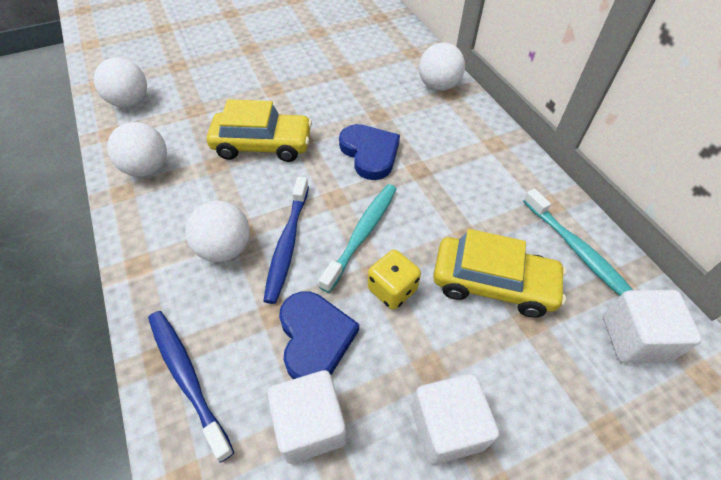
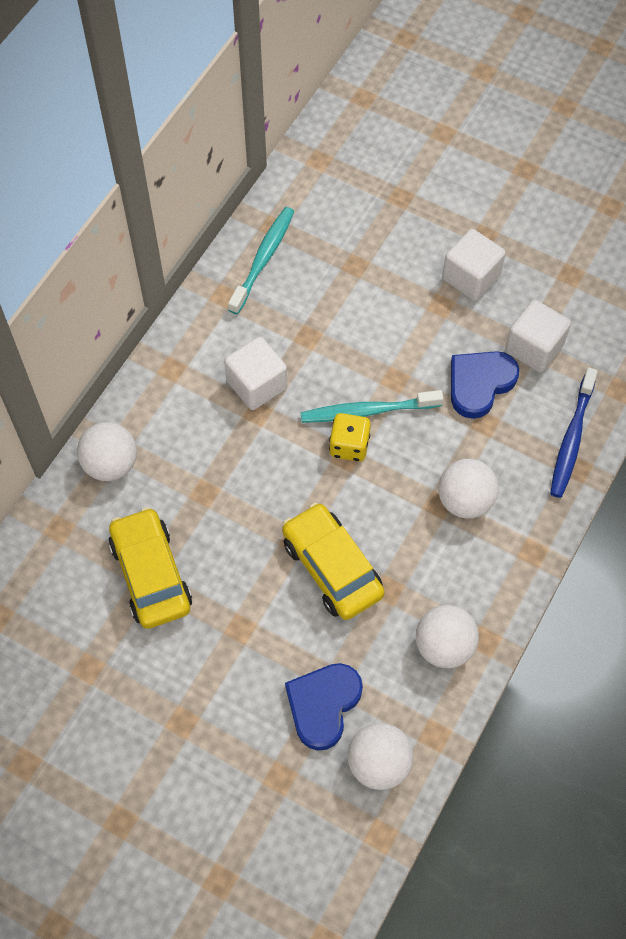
camera: 125 degrees left, 10 degrees up
blue toothbrush [263,177,309,304] -> none
blue heart [339,124,400,180] -> blue heart moved to [285,663,363,751]
yellow dice [368,250,421,310] -> yellow dice moved to [329,413,371,462]
yellow car [433,229,566,318] -> yellow car moved to [109,507,192,629]
white cube [603,290,702,363] -> white cube moved to [224,337,287,410]

